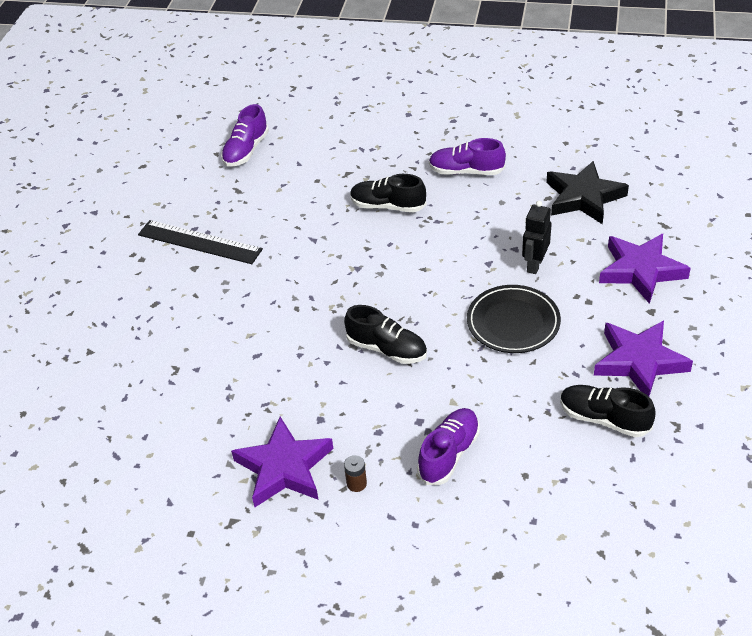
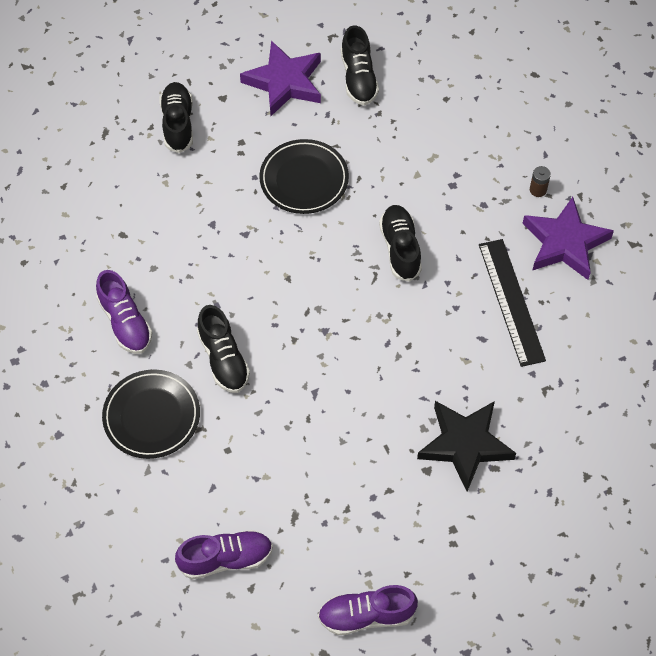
camera: 130 degrees left, 15 degrees up
black ruler [138,220,263,264] -> black ruler moved to [479,239,546,367]
purple shoe [417,408,480,485] -> purple shoe moved to [318,585,418,635]
black robot [522,201,552,274] -> none
black star [546,161,629,225] -> black star moved to [417,401,516,492]
purple star [599,234,691,304] -> black shoe [160,82,193,153]
none -> black plate [102,370,200,459]

